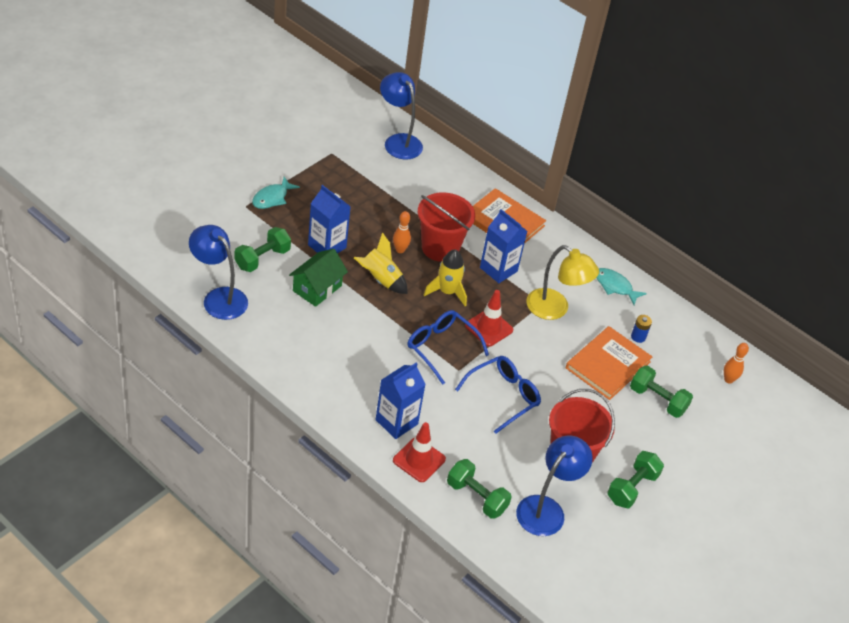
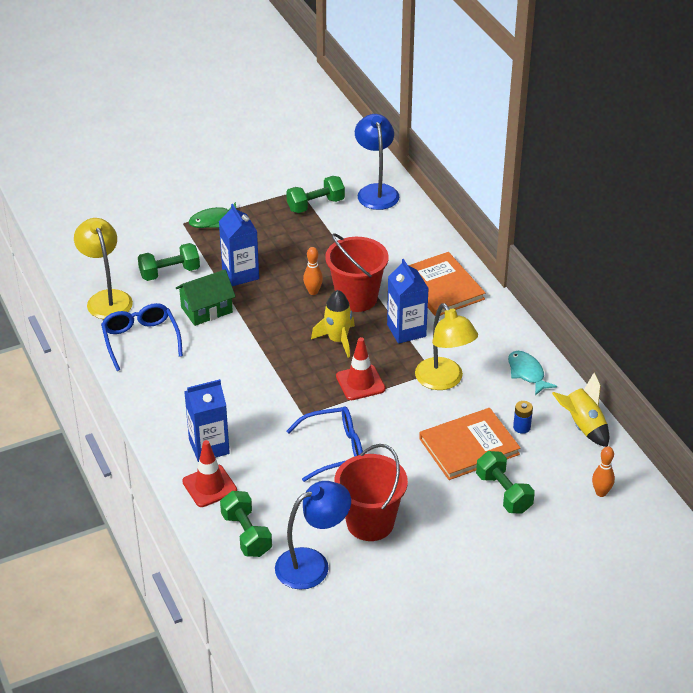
camera: 30 degrees right, 5 degrees down
blue lamp [189,225,248,320] -> yellow lamp [74,218,133,319]
turquoise fish [252,177,300,209] -> green fish [189,202,236,228]
yellow rocket [354,232,408,294] -> yellow rocket moved to [552,372,609,447]
blue glasses [407,310,489,385] -> blue glasses moved to [101,303,183,371]
green dumbbell [607,451,664,508] -> green dumbbell moved to [286,176,345,213]

